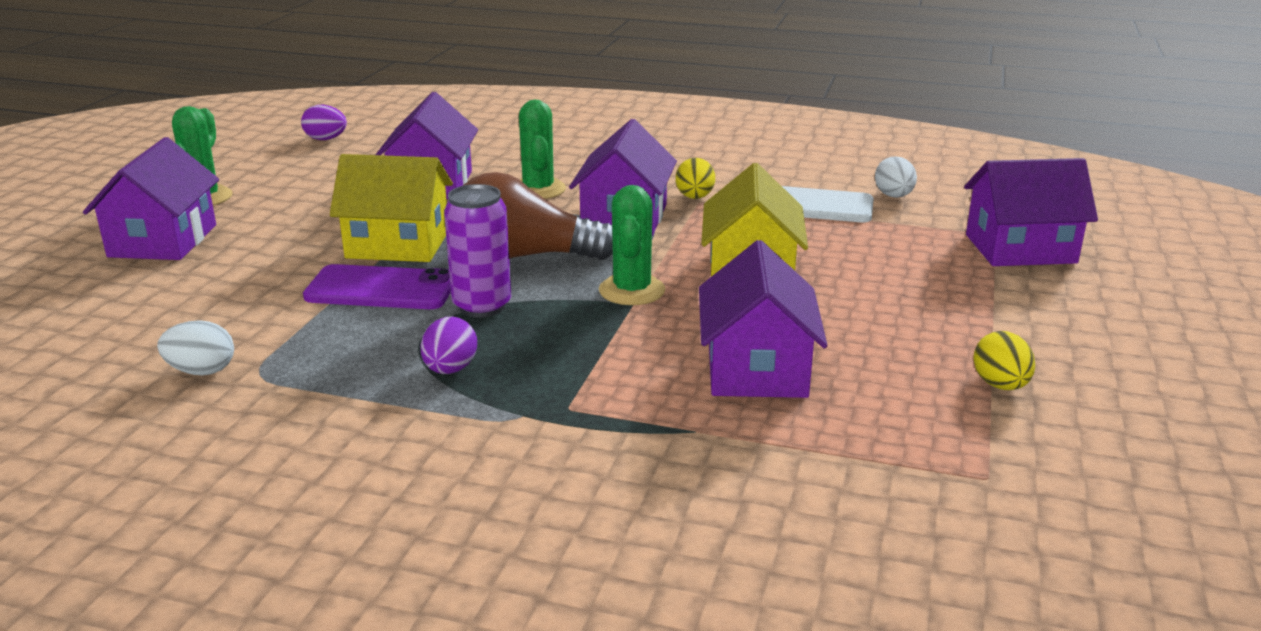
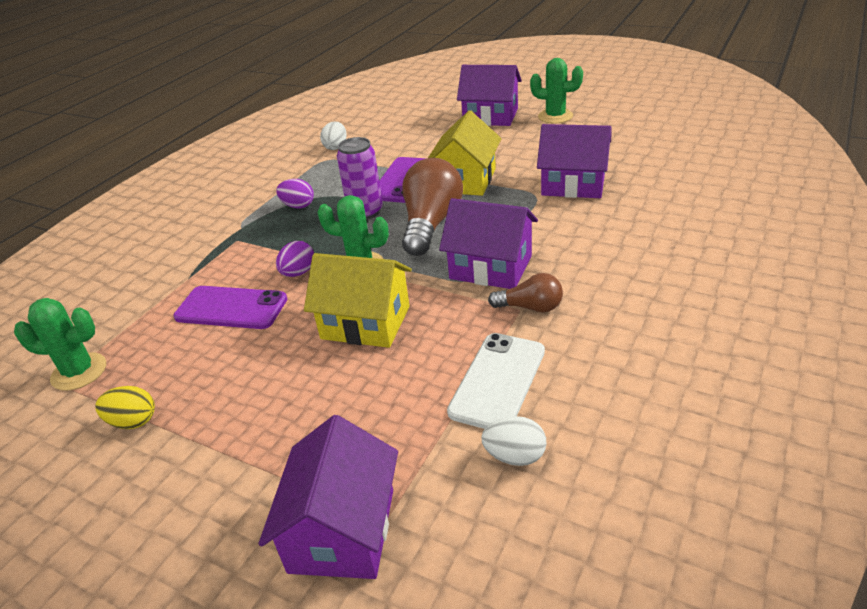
camera: 105 degrees right, 10 degrees up
purple egg [301,105,347,140] -> purple egg moved to [276,241,314,277]
green cactus [519,100,566,199] -> green cactus moved to [14,298,106,391]
yellow egg [676,158,715,199] -> brown light bulb [488,273,563,313]
purple house [699,240,828,398] -> purple phone [174,286,287,329]

